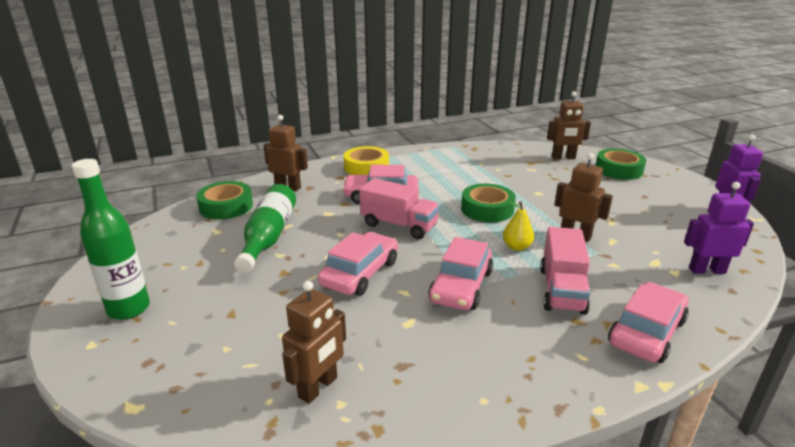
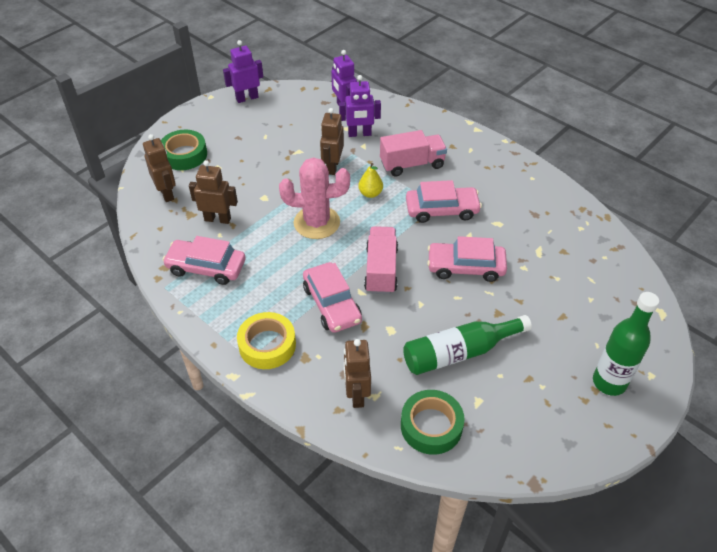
camera: 115 degrees left, 20 degrees up
brown robot [282,281,346,404] -> brown robot moved to [189,160,238,224]
green tape [461,184,516,222] -> pink cactus [279,157,350,239]
pink car [608,282,689,363] -> pink car moved to [162,236,246,285]
none -> purple robot [339,75,381,137]

